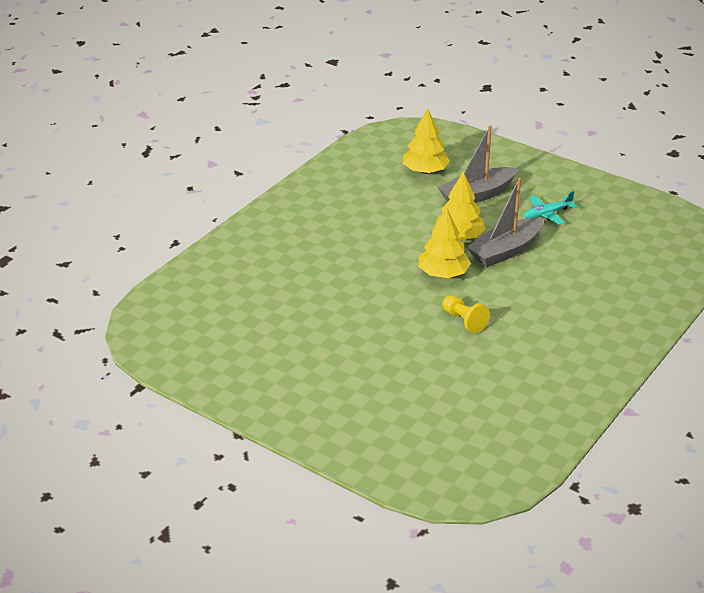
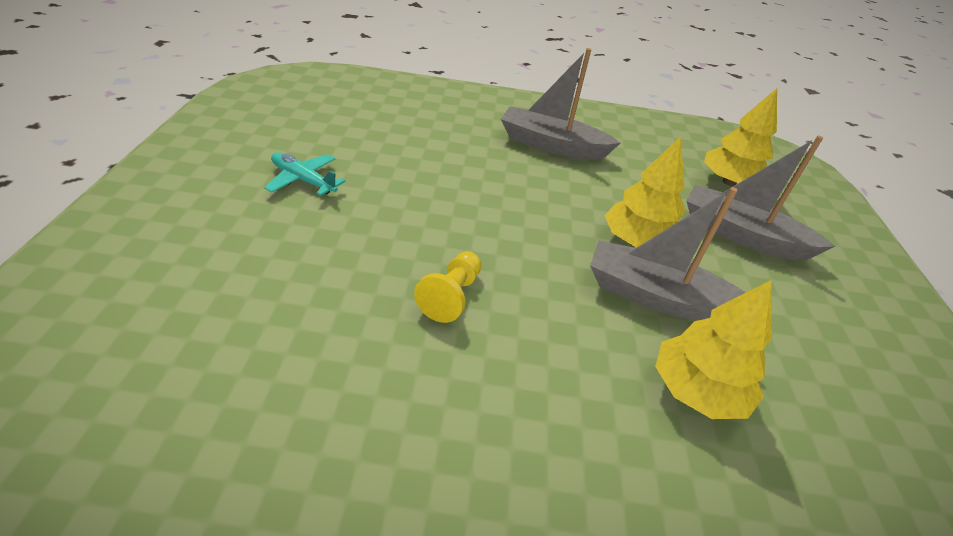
camera: 55 degrees right, 5 degrees up
yellow tree [418,208,471,278] -> yellow tree moved to [655,280,772,419]
turquoise plane [524,191,577,225] -> turquoise plane moved to [264,152,346,196]
none -> grey boat [501,48,620,160]

